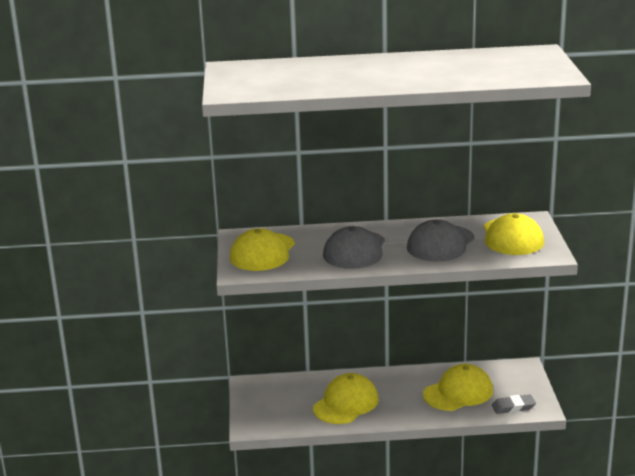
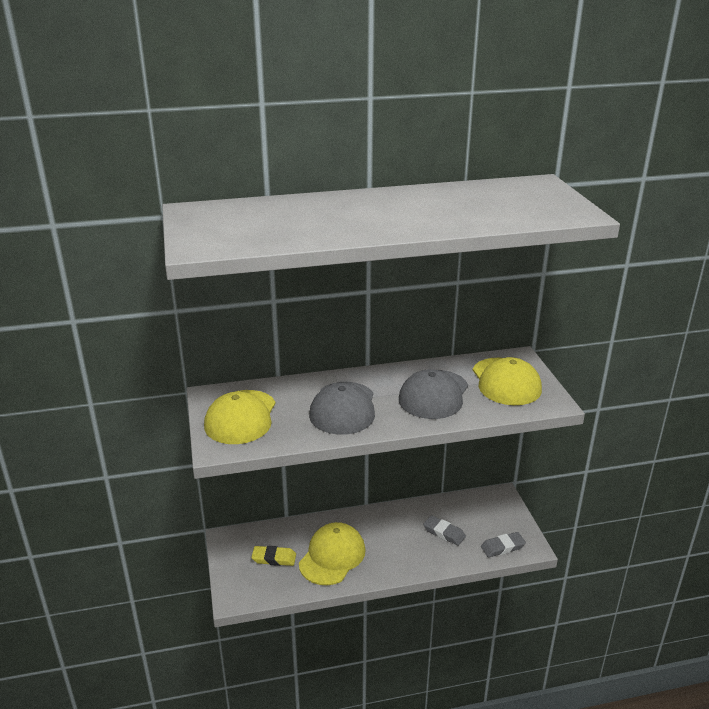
camera: 10 degrees left, 5 degrees up
yellow cap [423,364,493,411] -> grey eraser [423,515,466,546]
none -> yellow eraser [251,546,296,566]

